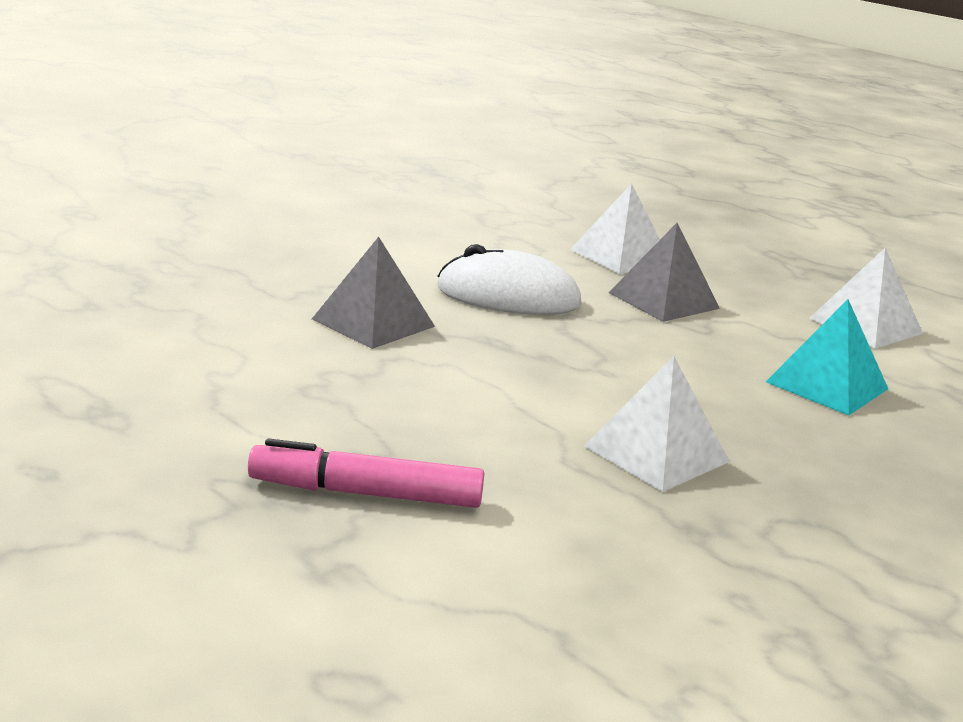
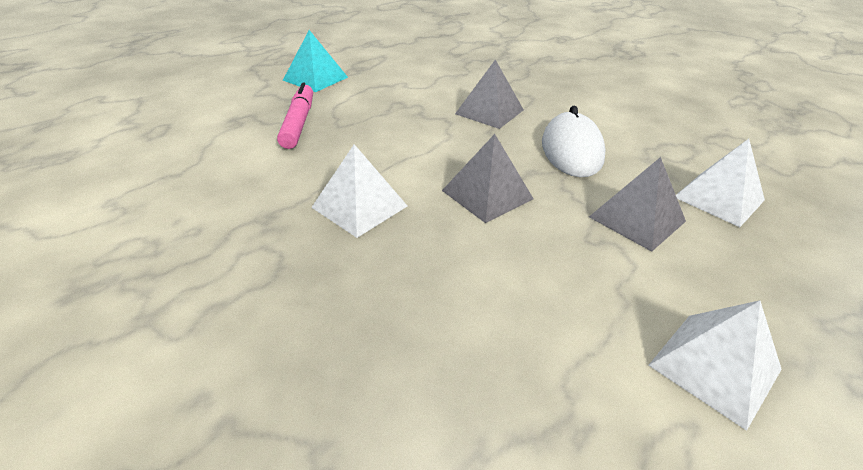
camera: 85 degrees right, 15 degrees up
turquoise pyramid [766,299,888,416] -> turquoise pyramid moved to [283,30,348,92]
none -> grey pyramid [442,134,534,223]

